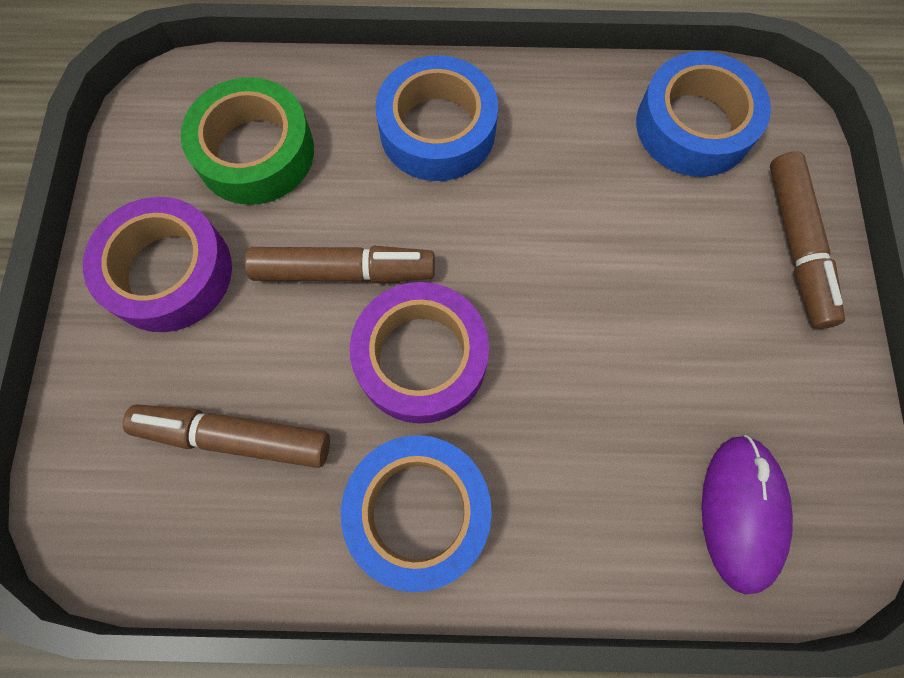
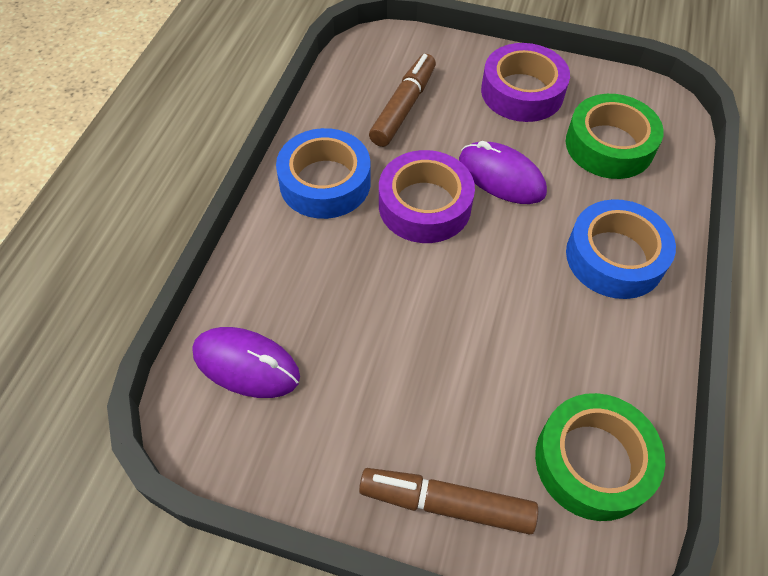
camera: 105 degrees right, 15 degrees down
brown marker [245,246,435,283] -> purple mouse [459,141,547,204]
blue tape [636,51,771,177] -> green tape [535,393,665,521]

